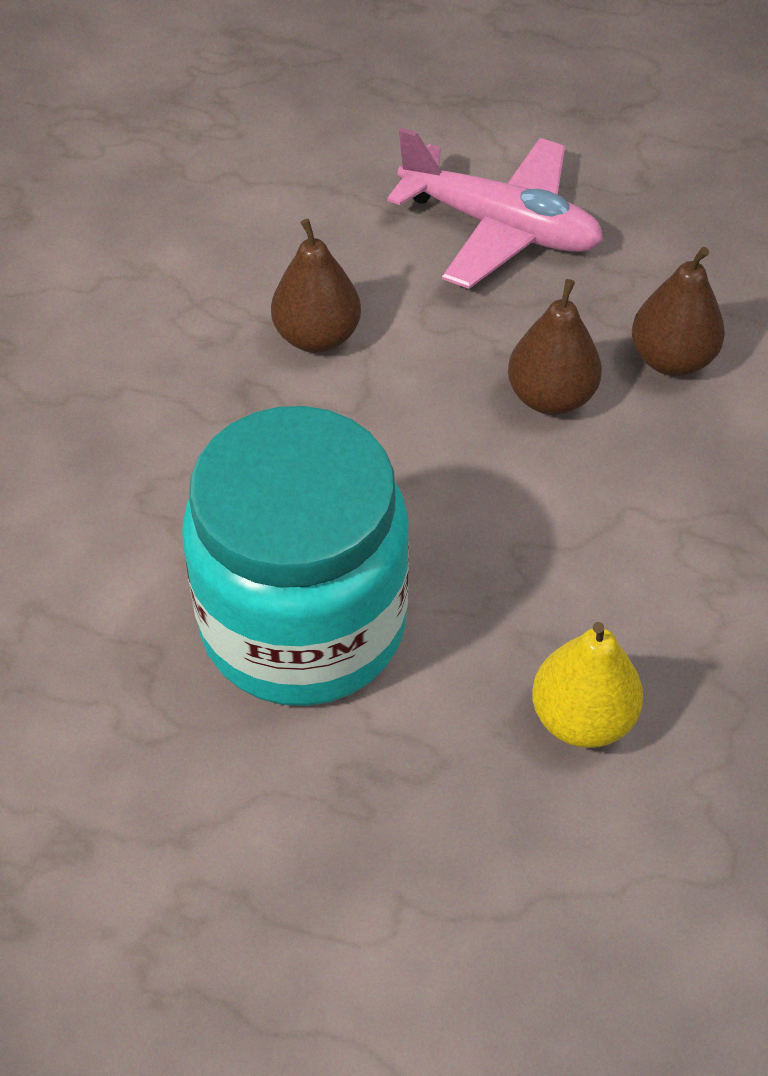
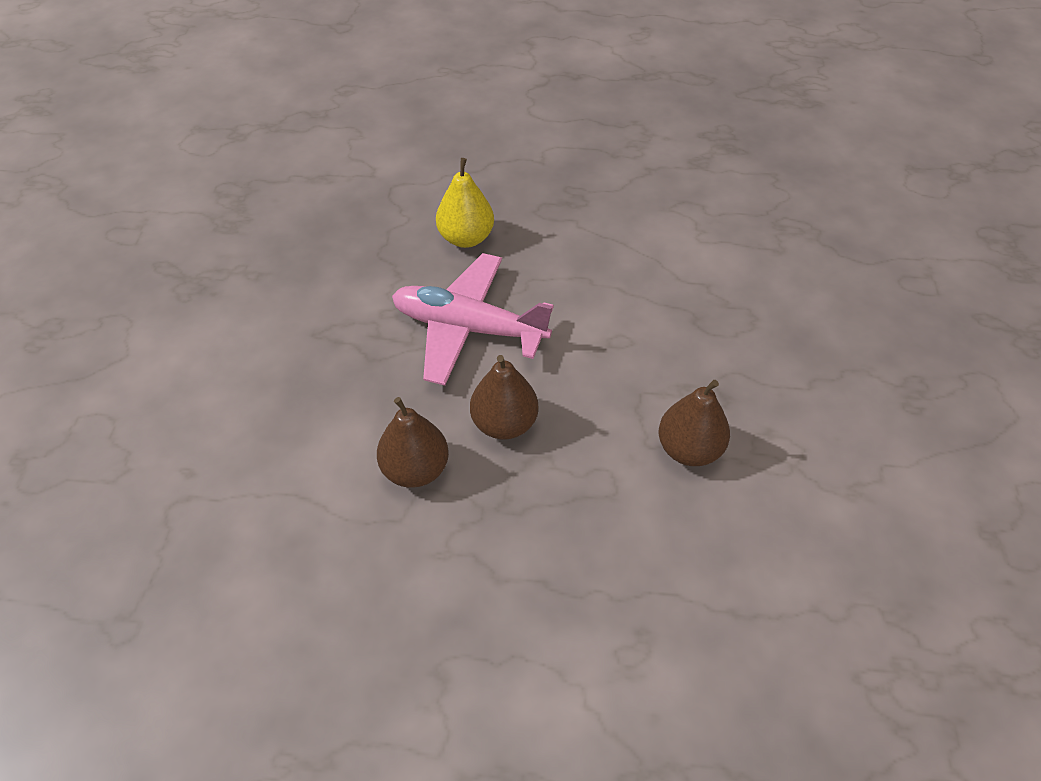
camera: 170 degrees right, 0 degrees up
turquoise jar [182,406,410,706] -> none
pink plane [387,127,603,289] -> pink plane moved to [392,253,554,386]

